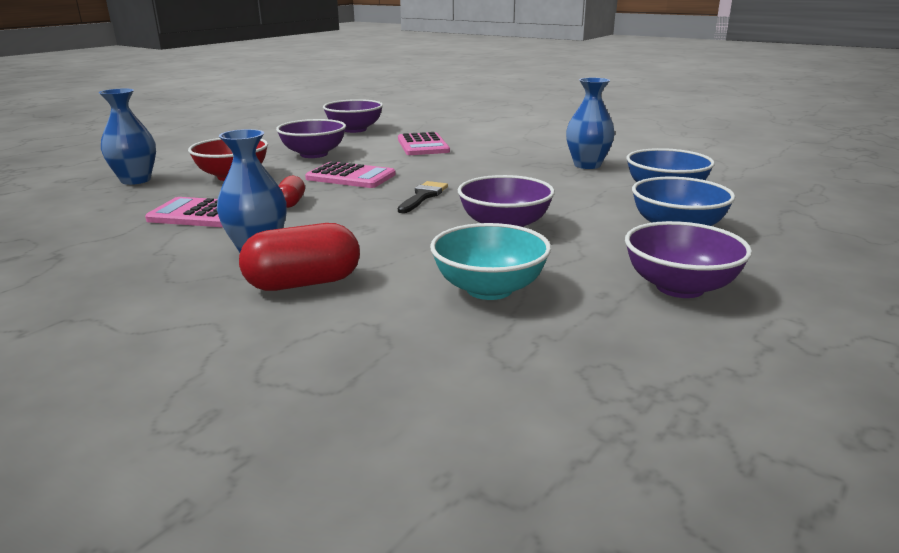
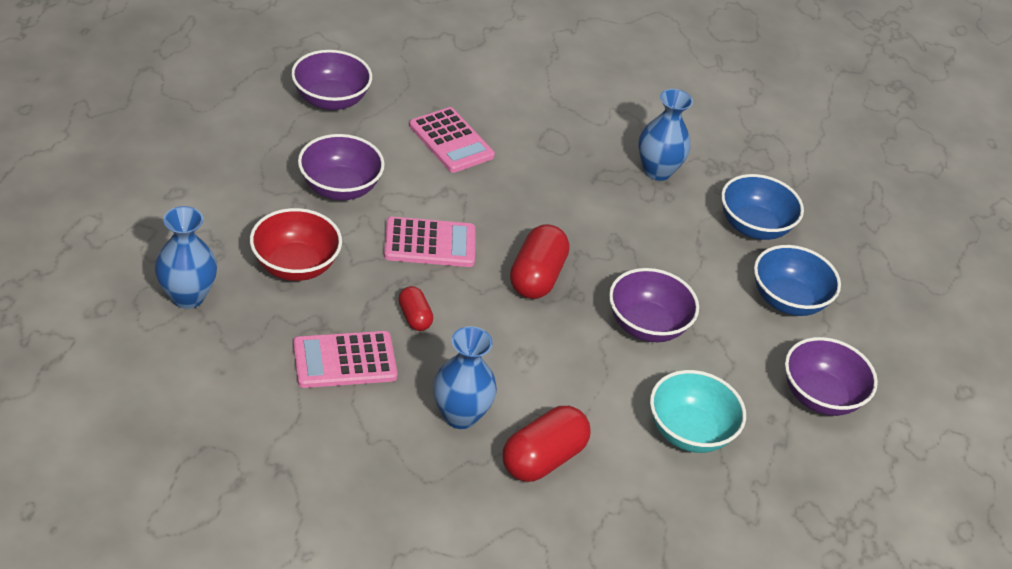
camera: 30 degrees left, 20 degrees up
black brush [398,181,448,213] -> red capsule [510,224,569,299]

